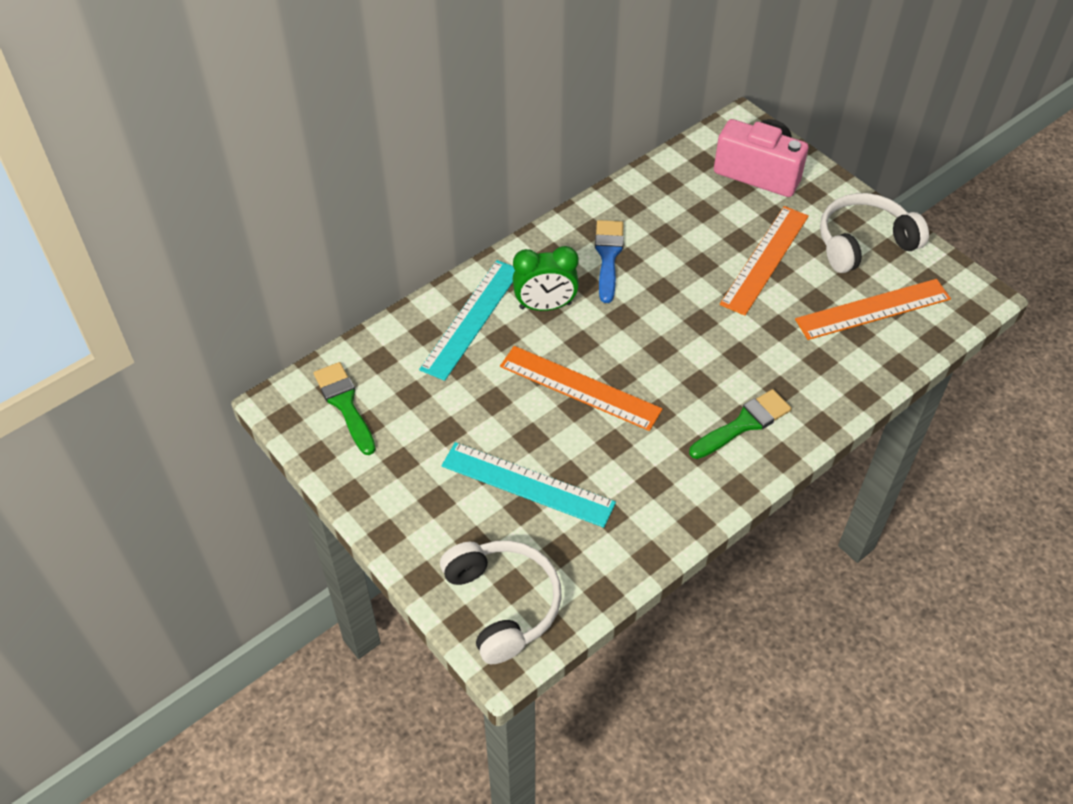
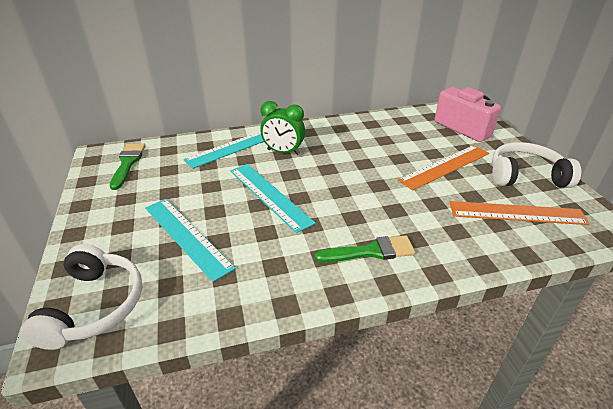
camera: 25 degrees right, 15 degrees down
orange ruler [500,346,662,431] -> turquoise ruler [230,164,316,233]
blue brush [595,220,624,303] -> none

